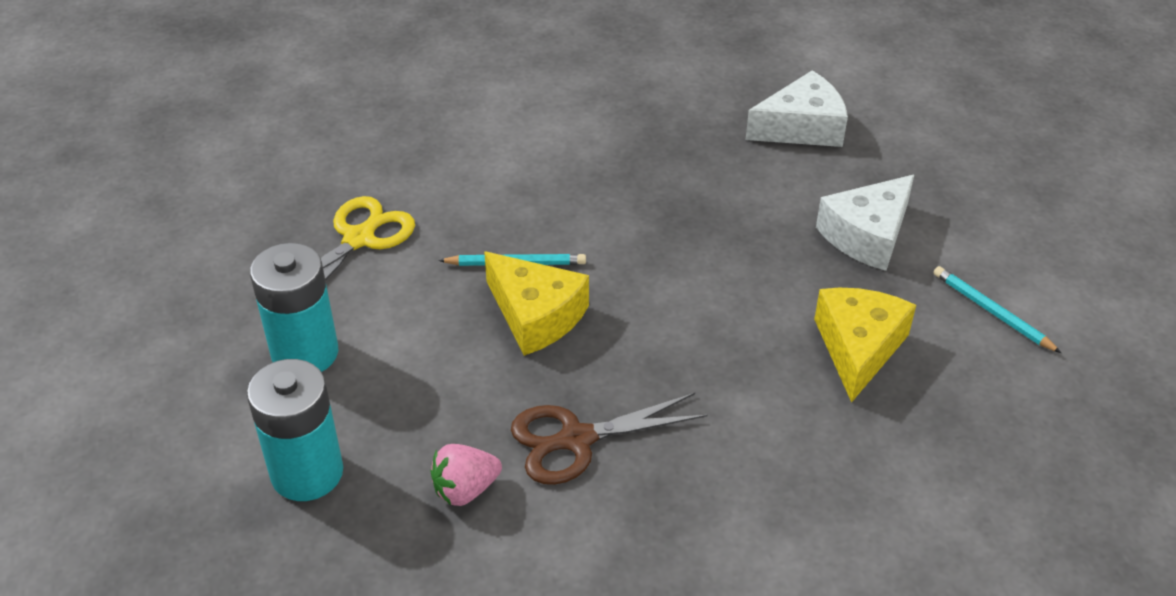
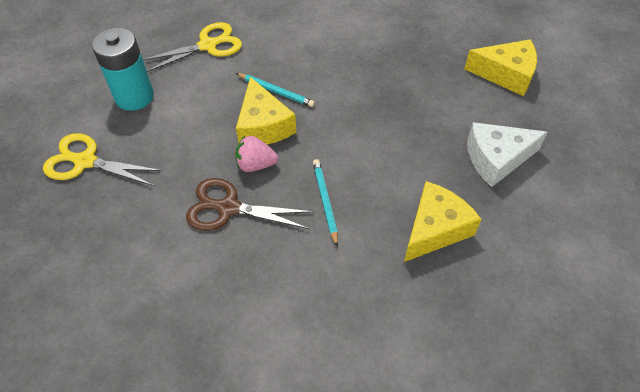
camera: 30 degrees right, 10 degrees up
turquoise battery [247,359,343,501] -> yellow scissors [43,133,162,186]
pink strawberry [430,444,502,506] -> pink strawberry moved to [235,136,278,172]
white cheese [746,70,848,147] -> yellow cheese [465,39,537,96]
turquoise pencil [933,266,1061,353] -> turquoise pencil moved to [313,159,338,247]

